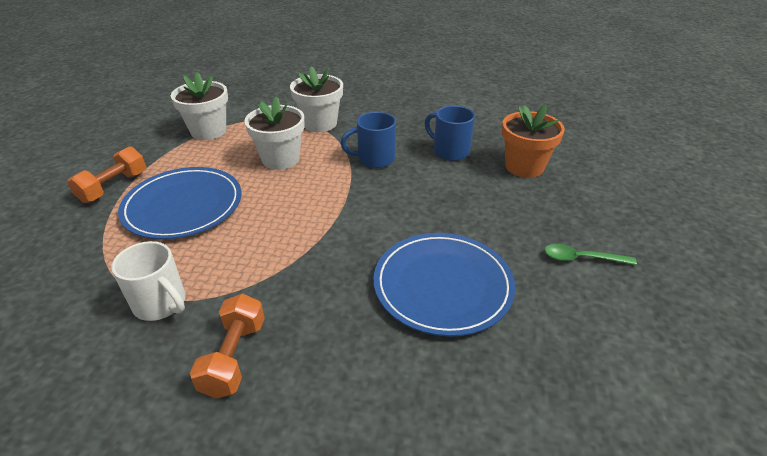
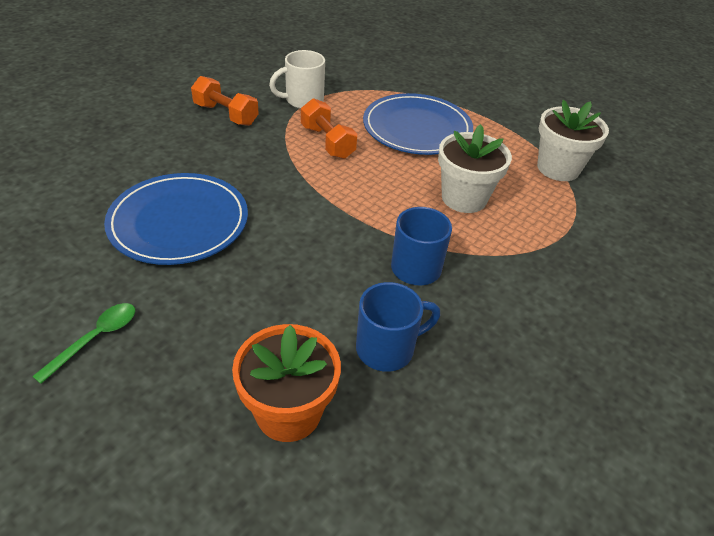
camera: 115 degrees right, 5 degrees up
orange dumbbell [67,146,146,203] -> orange dumbbell moved to [301,98,357,159]
white flower pot [290,66,343,132] -> none

